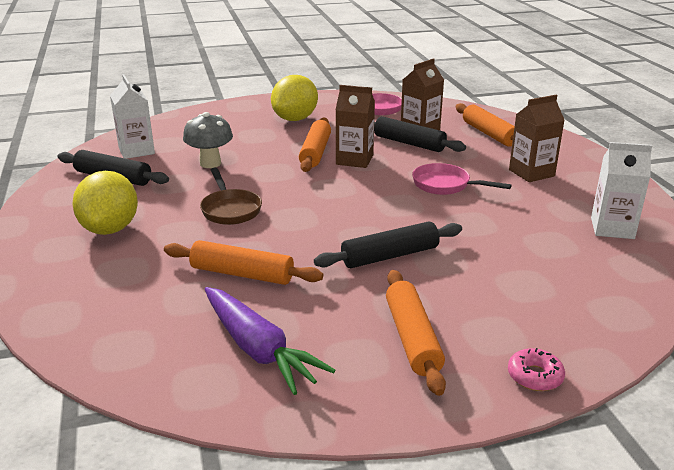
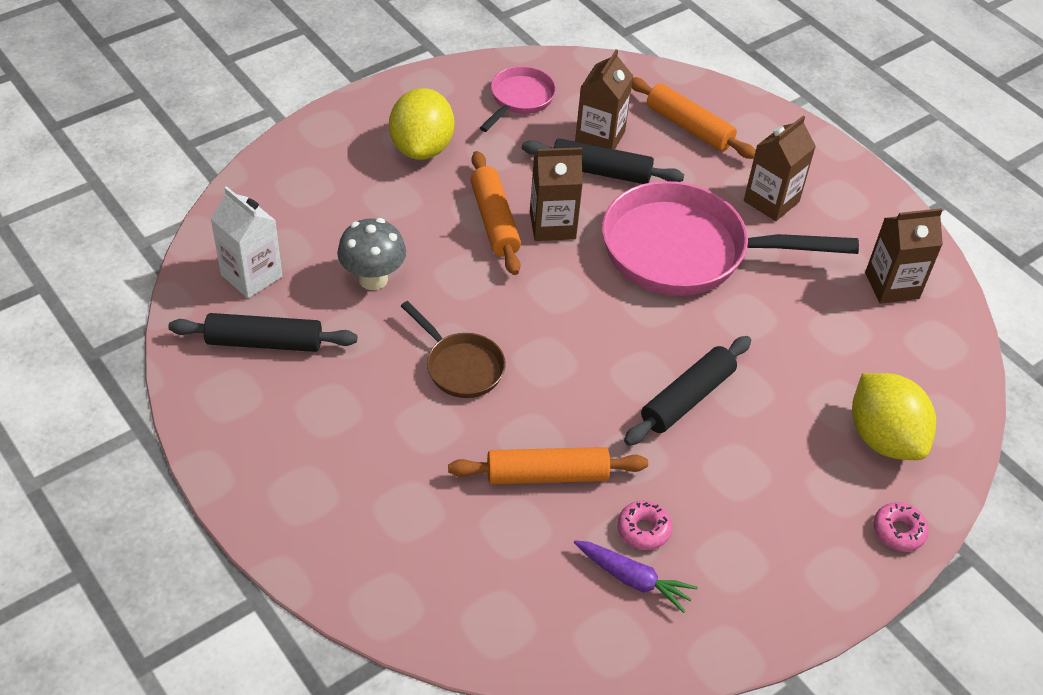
camera: 25 degrees left, 20 degrees up
yellow lemon [72,171,138,235] -> yellow lemon moved to [852,373,936,460]
purple carrot [205,287,335,395] -> purple carrot [574,540,698,613], size x0.63
orange rolling pin [386,270,446,396] -> none
pink pan [412,163,512,195] -> pink pan [602,181,859,296], size x2.02
white carton [591,142,652,239] -> brown carton [865,208,943,304]
none -> pink donut [617,500,672,550]

